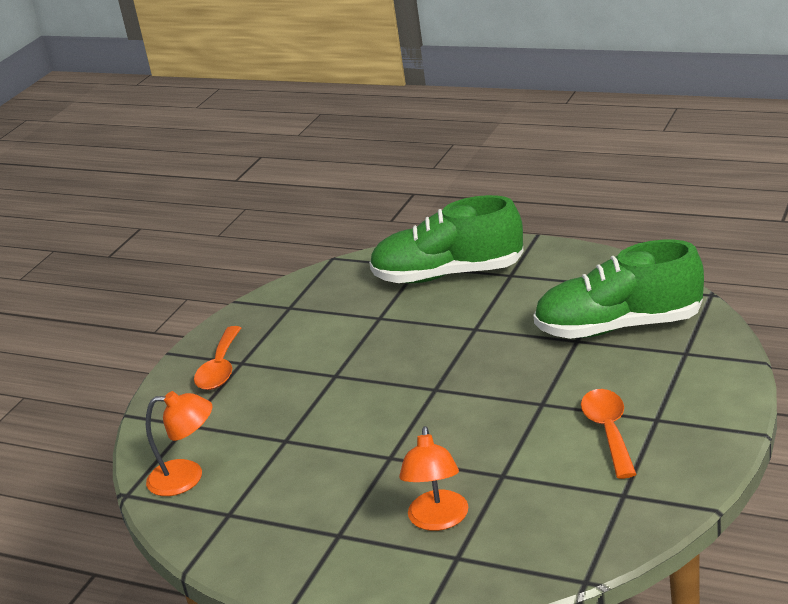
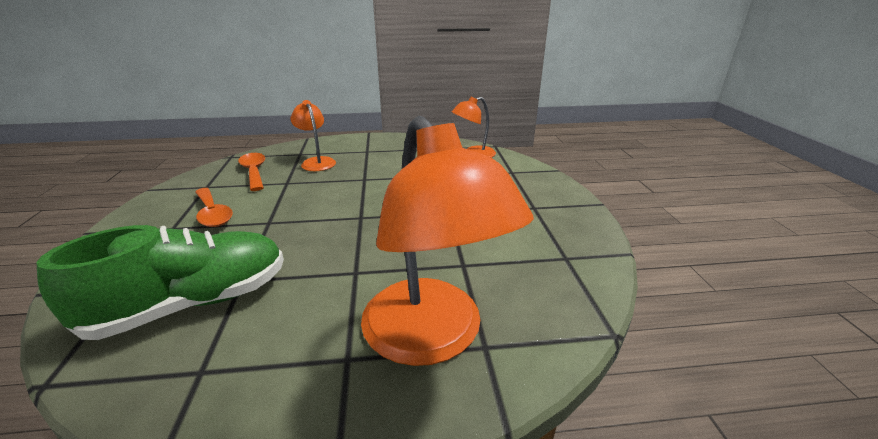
camera: 145 degrees right, 0 degrees up
orange spoon [194,326,241,390] -> orange spoon moved to [238,153,265,191]
green shoe [369,195,524,283] -> orange lamp [361,116,534,366]

